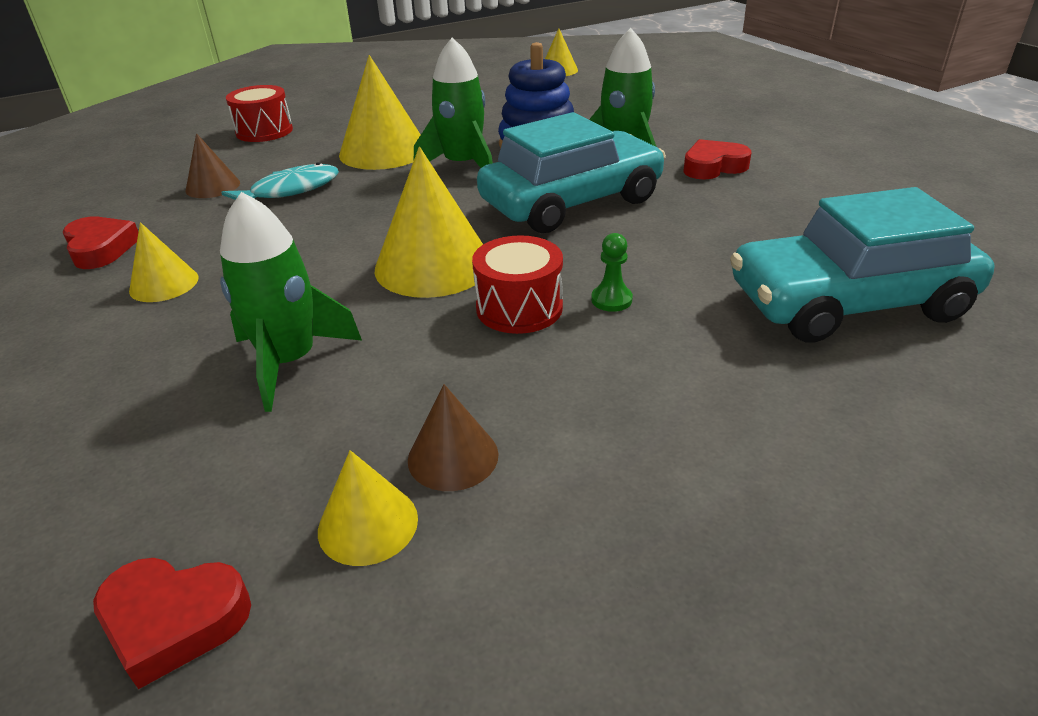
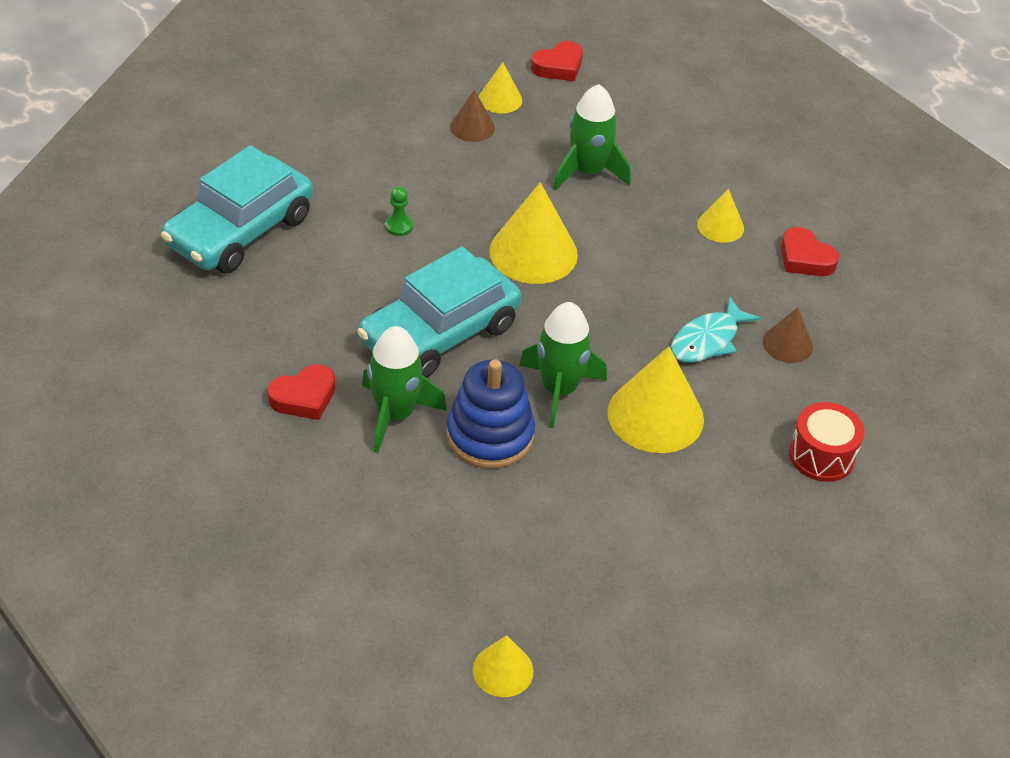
camera: 165 degrees right, 10 degrees up
red heart [93,558,251,689] -> red heart turned 150 degrees clockwise [531,41,583,81]
red drum [472,235,563,334] -> none
turquoise car [730,187,995,343] -> turquoise car turned 150 degrees clockwise [161,145,313,273]

